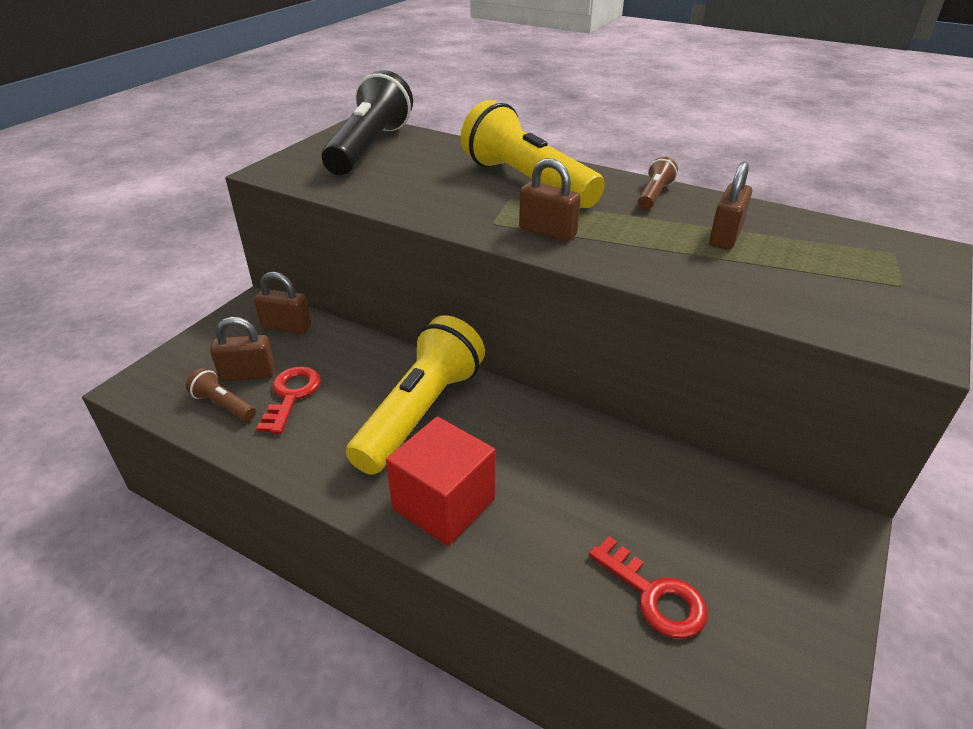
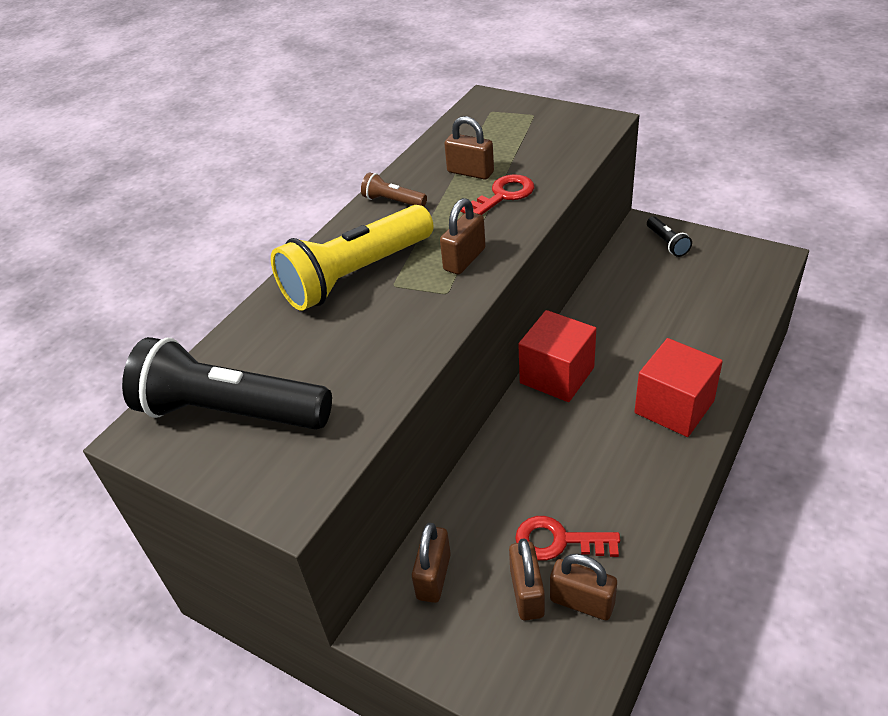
camera: 85 degrees left, 5 degrees up
brown flashlight [186,368,256,422] -> brown padlock [550,554,617,620]
yellow flashlight [346,315,485,475] -> none
red key [589,536,708,639] -> red key moved to [460,174,534,215]
none -> red cube [518,310,597,402]
none -> black flashlight [647,217,692,257]

